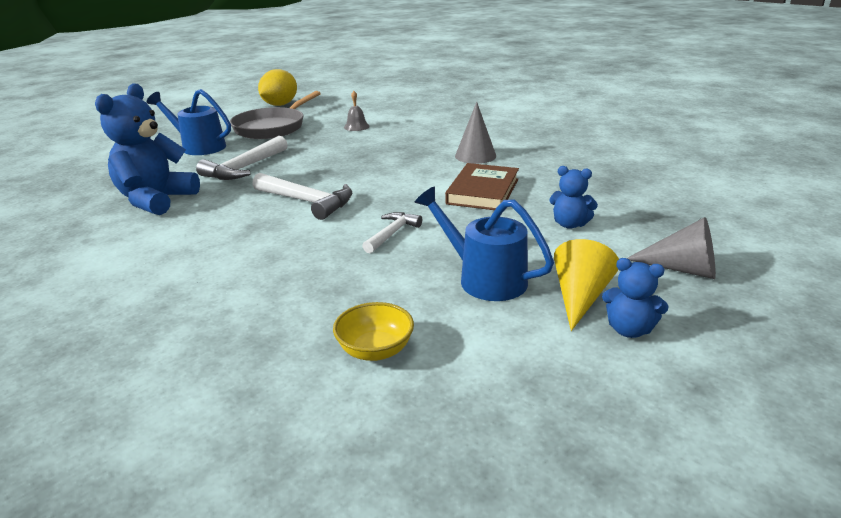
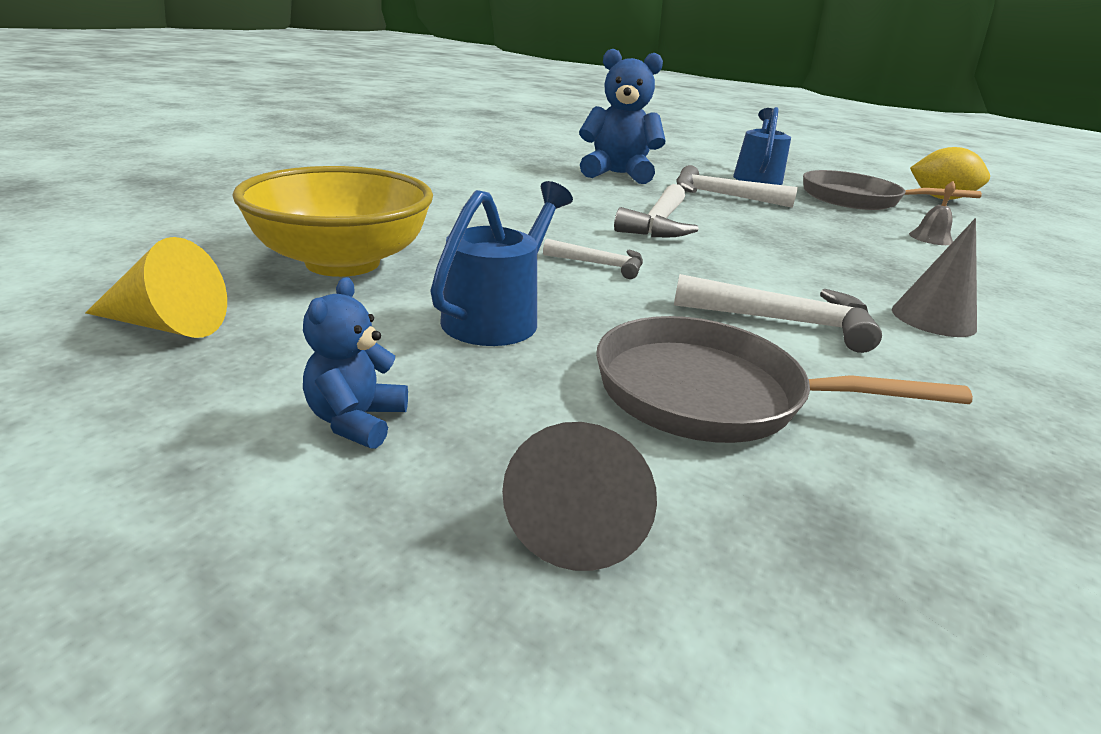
camera: 75 degrees right, 0 degrees up
yellow bowl [333,302,414,361] -> yellow bowl [233,166,433,277], size x2.13
brown book [445,163,519,210] -> white hammer [674,274,882,353]
blue teddy bear [549,166,598,229] -> grey pan [596,316,973,443]
yellow cone [554,239,619,331] -> yellow cone moved to [86,237,227,338]

